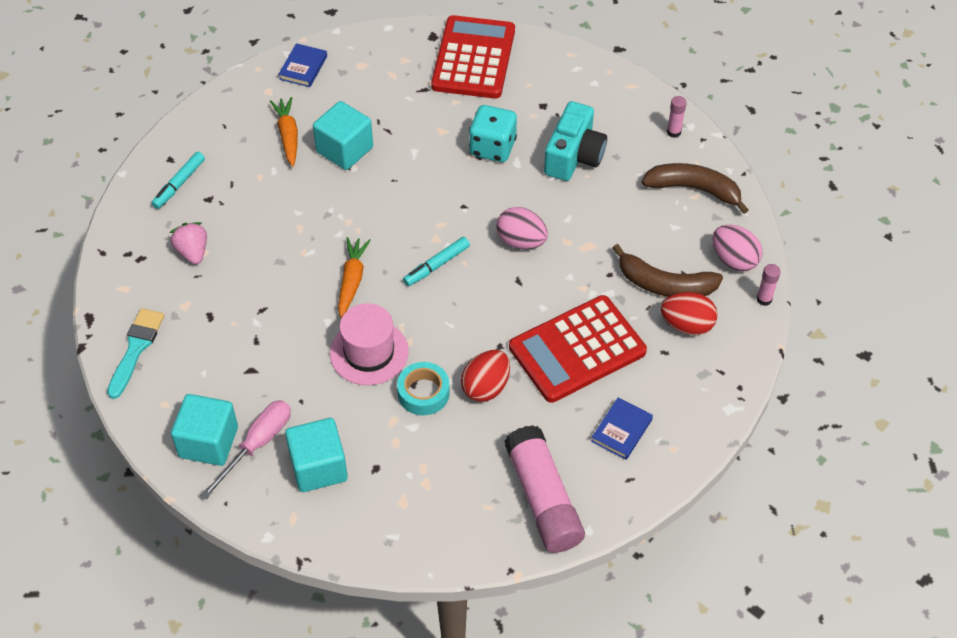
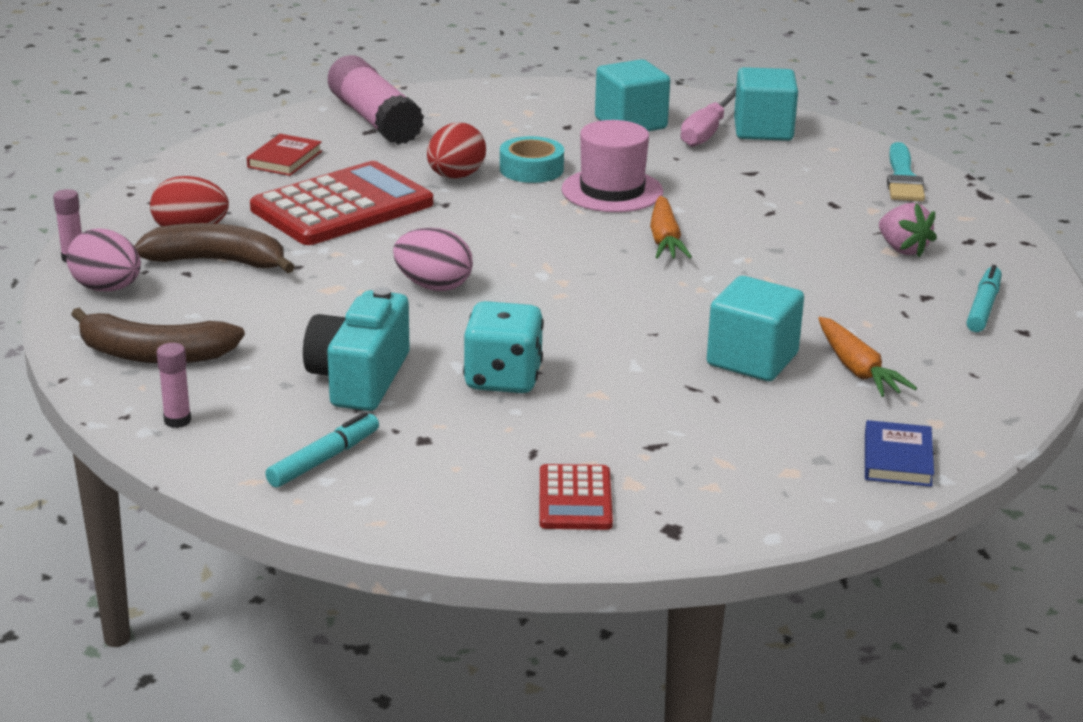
camera: 170 degrees right, 25 degrees down
turquoise marker [403,237,470,286] -> turquoise marker moved to [265,412,379,488]
red calculator [431,15,515,99] -> red calculator [540,464,613,530], size x0.50
blue book [591,398,653,460] -> red book [247,134,322,176]

